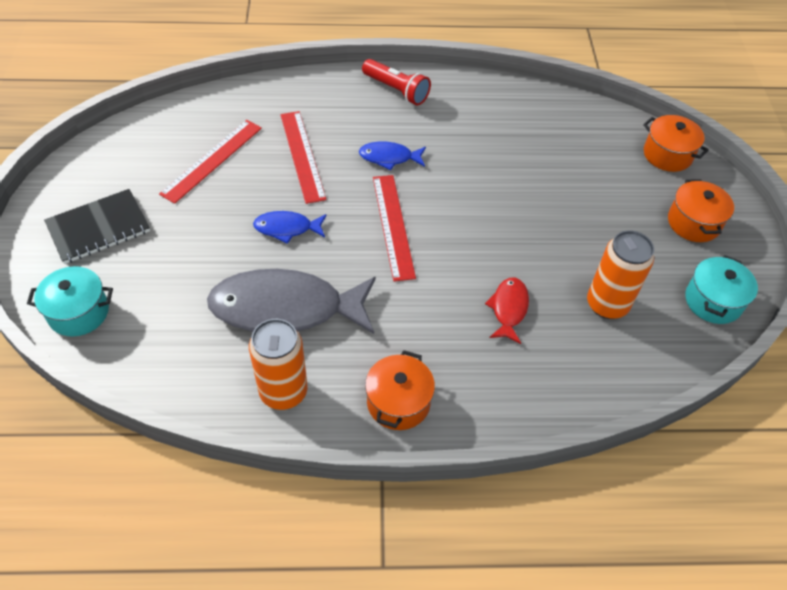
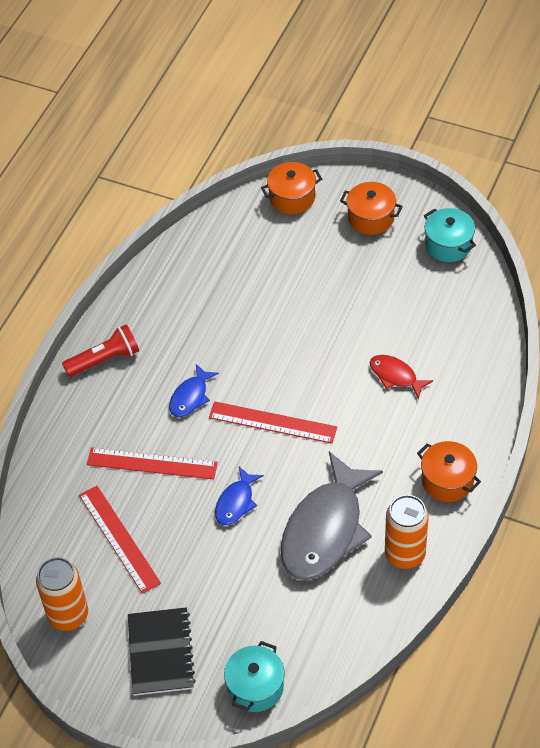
camera: 60 degrees left, 0 degrees up
orange can [587,230,654,319] -> orange can moved to [36,557,88,631]

